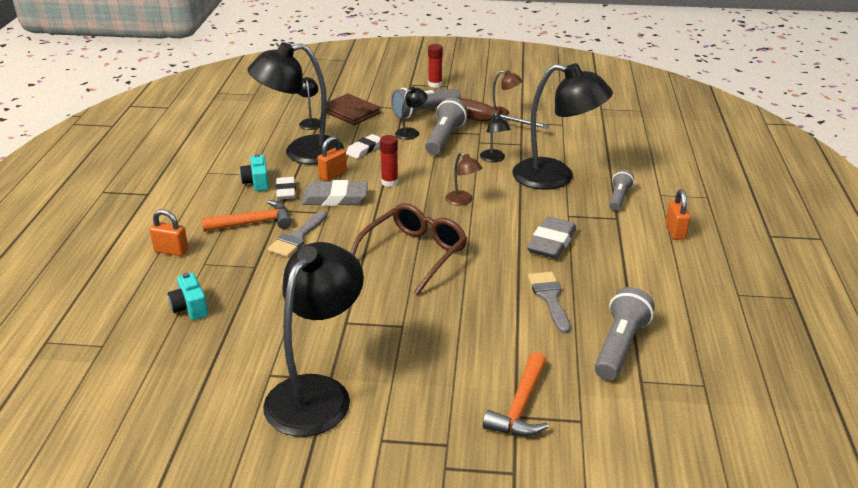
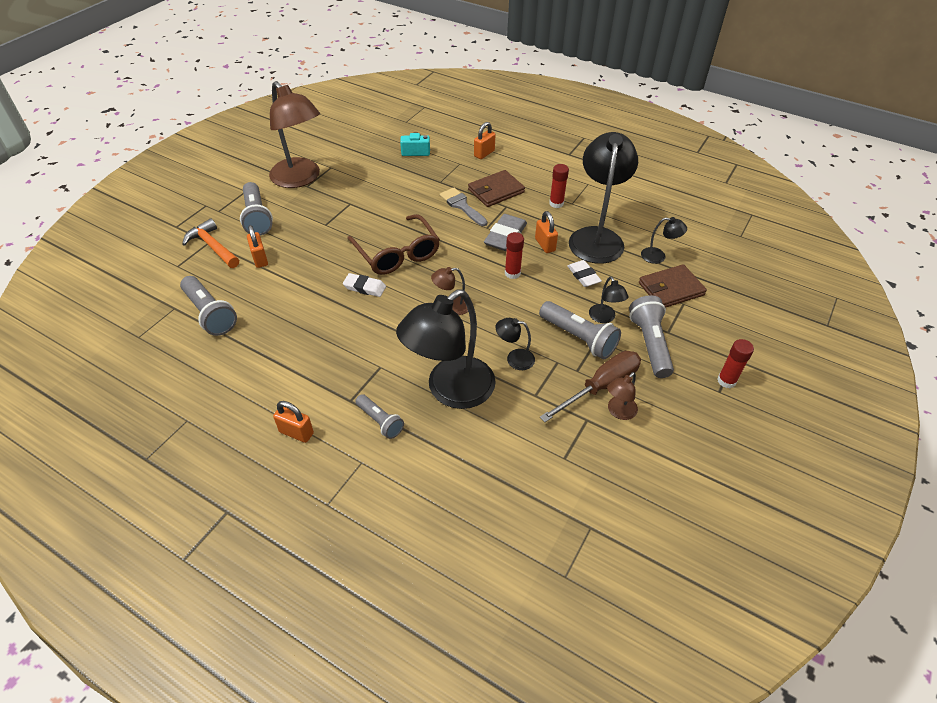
camera: 115 degrees right, 15 degrees up
orange hammer [202,200,292,232] -> brown wallet [468,170,525,207]
turquoise camera [240,154,269,191] -> red glue stick [549,164,569,208]
black lamp [263,242,364,437] -> brown lamp [269,81,320,188]
white eraser [276,177,296,200] -> white eraser moved to [343,273,386,297]
grey eraser [527,217,576,259] -> none
grey brush [528,272,570,334] -> none
none -> grey flashlight [240,182,273,235]
none -> orange padlock [247,225,268,268]

